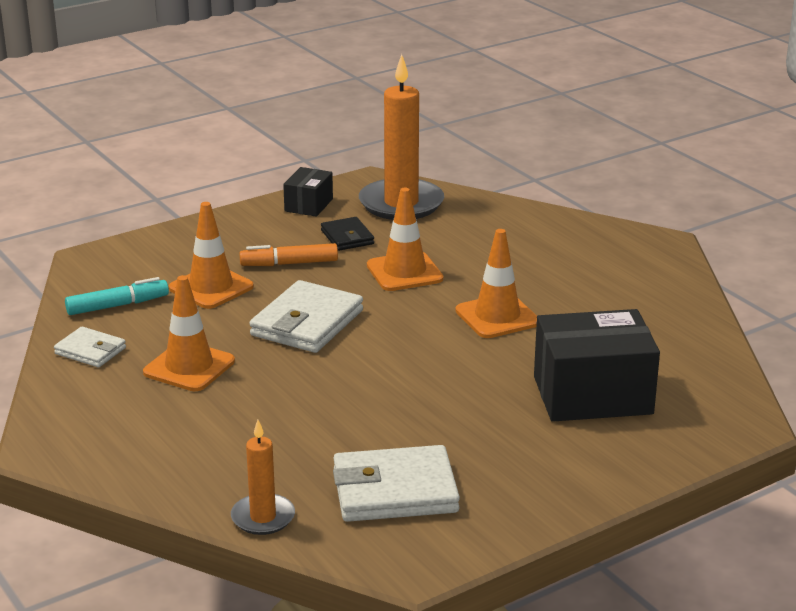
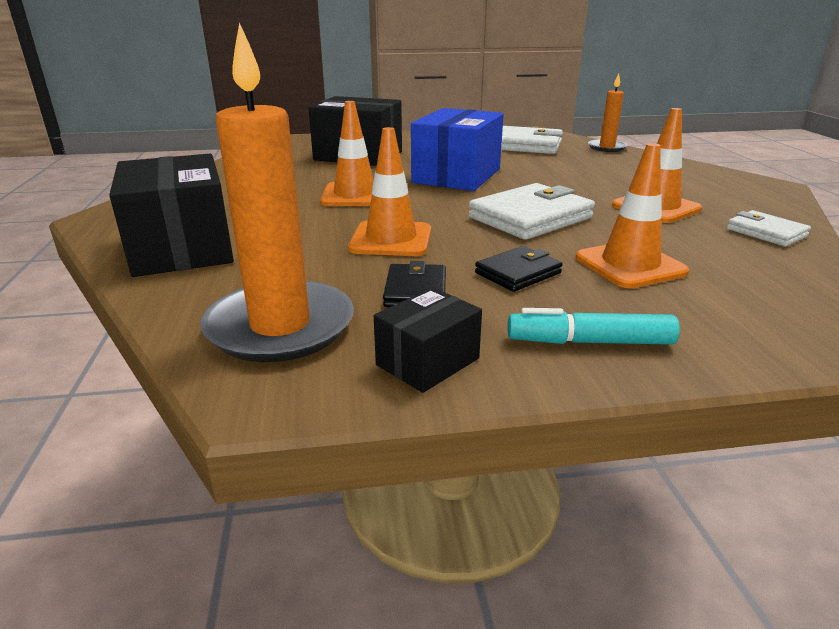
camera: 155 degrees left, 0 degrees up
turquoise marker [65,277,169,315] -> turquoise marker moved to [508,308,680,345]
orange marker [240,243,338,266] -> black wallet [475,246,563,292]
none -> black box [109,154,234,277]
none -> blue box [411,108,504,191]

